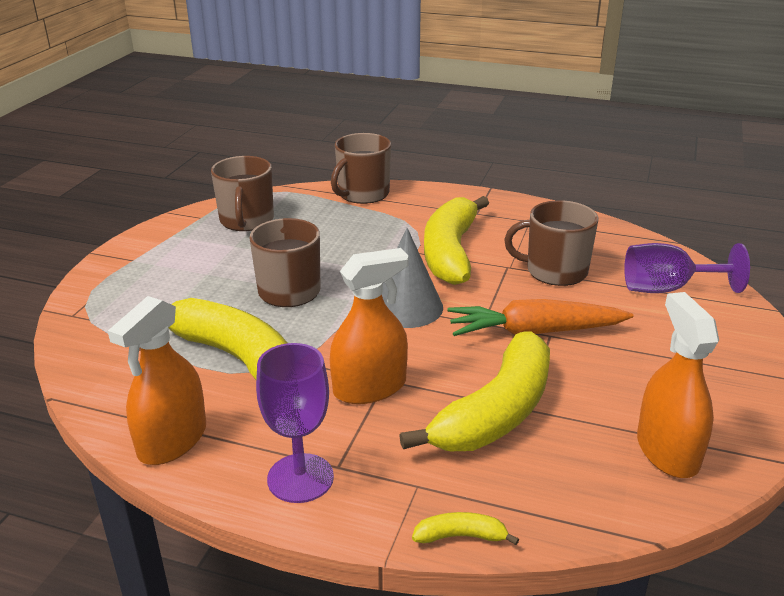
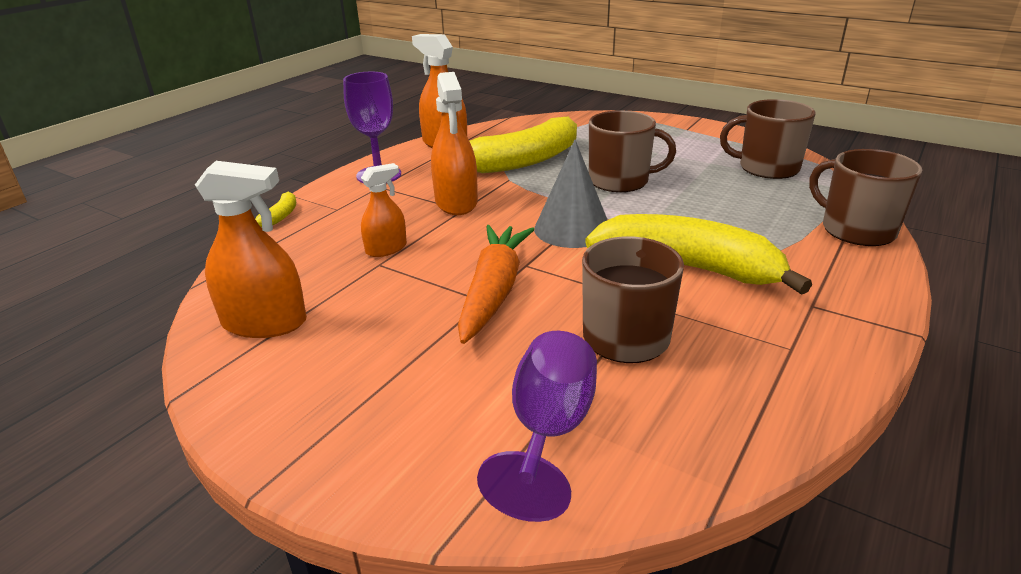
camera: 105 degrees right, 0 degrees up
yellow banana [399,331,550,451] -> orange spray bottle [361,163,407,257]

